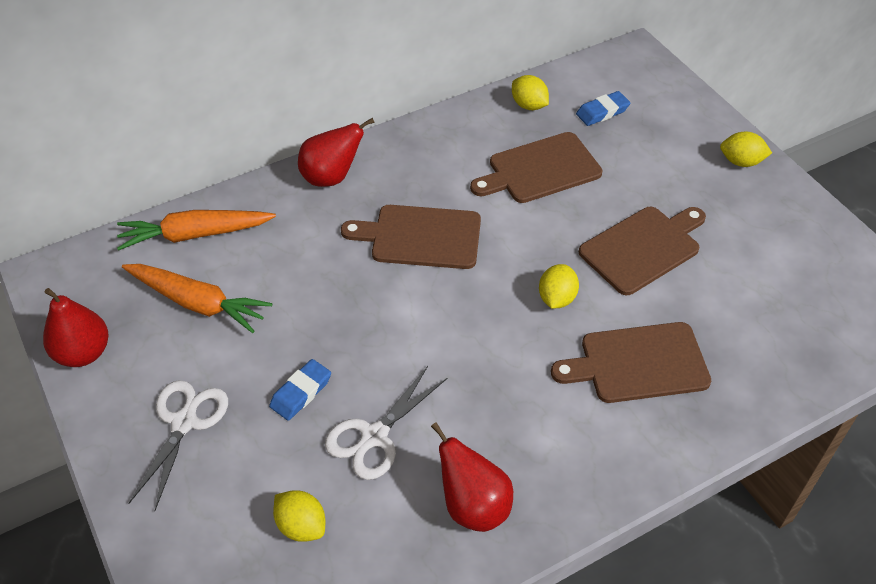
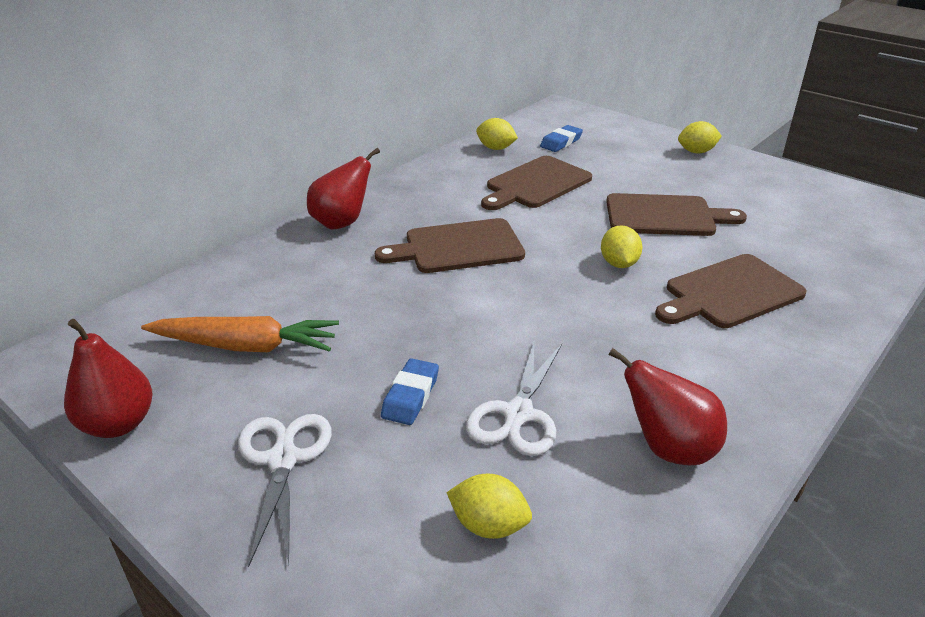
camera: 20 degrees left, 15 degrees down
orange carrot [117,210,276,251] -> none
brown cutting board [579,207,706,295] -> brown cutting board turned 60 degrees clockwise [606,193,747,236]

